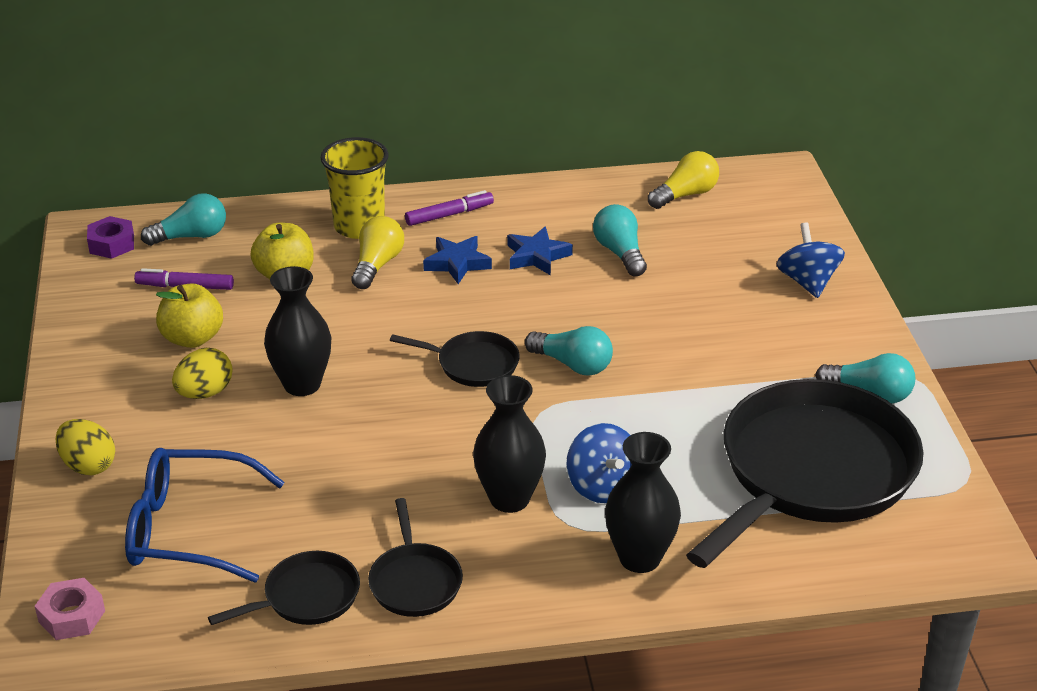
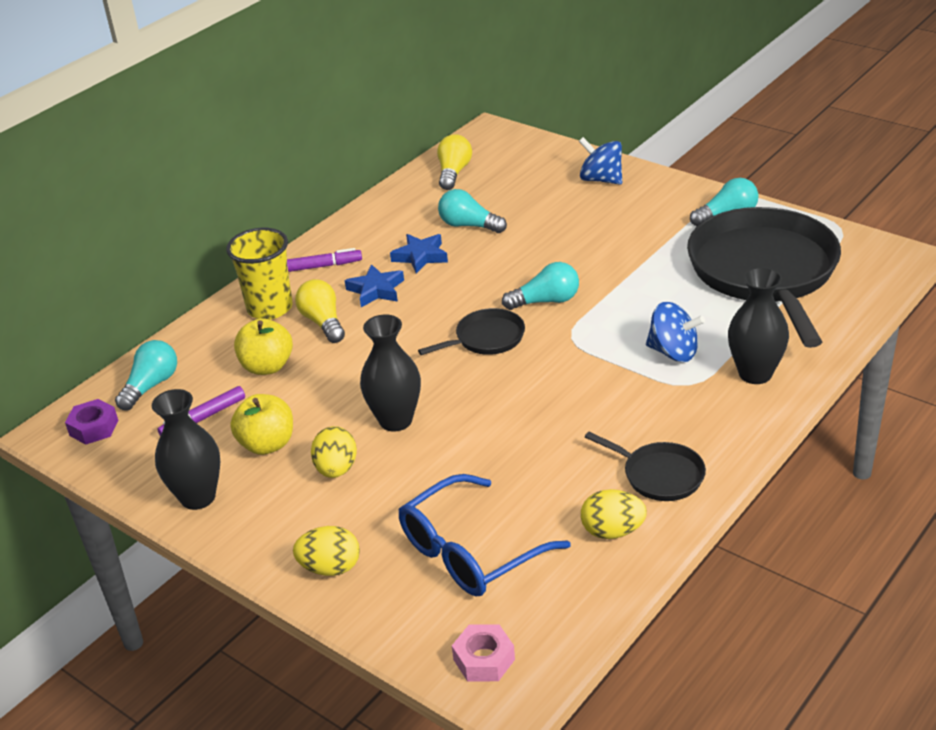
camera: 40 degrees left, 0 degrees up
black pan [208,551,360,625] -> yellow egg [581,489,647,539]
purple marker [405,190,494,226] -> purple marker turned 60 degrees clockwise [287,248,362,272]
black vase [473,375,546,513] -> black vase moved to [152,389,220,510]

